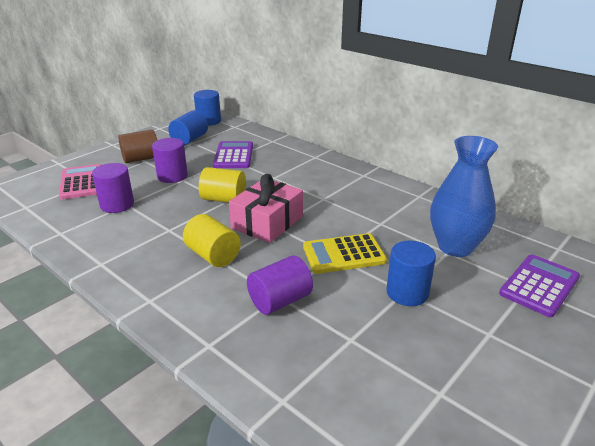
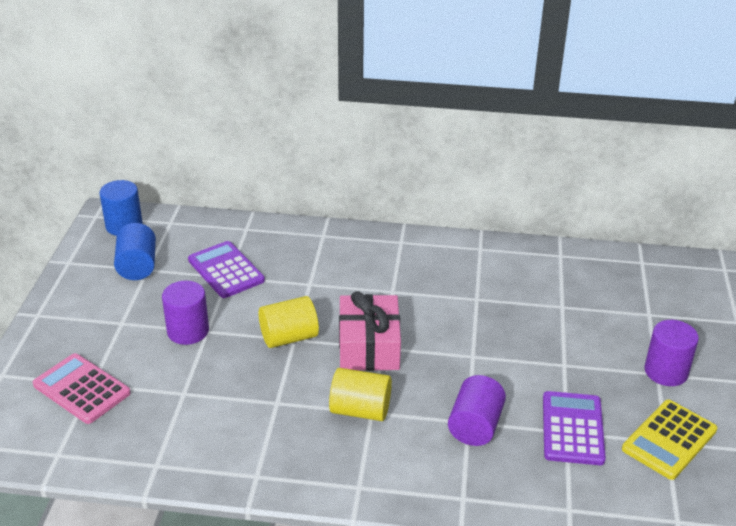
camera: 35 degrees left, 5 degrees up
purple cylinder [92,163,134,213] -> purple cylinder moved to [645,320,699,386]
brown cylinder [118,129,157,163] -> none
yellow calculator [303,233,387,274] -> yellow calculator moved to [622,400,717,480]
blue cylinder [386,241,436,306] -> none
blue vase [430,136,498,257] -> none
purple calculator [499,255,580,317] -> purple calculator moved to [543,391,606,465]

